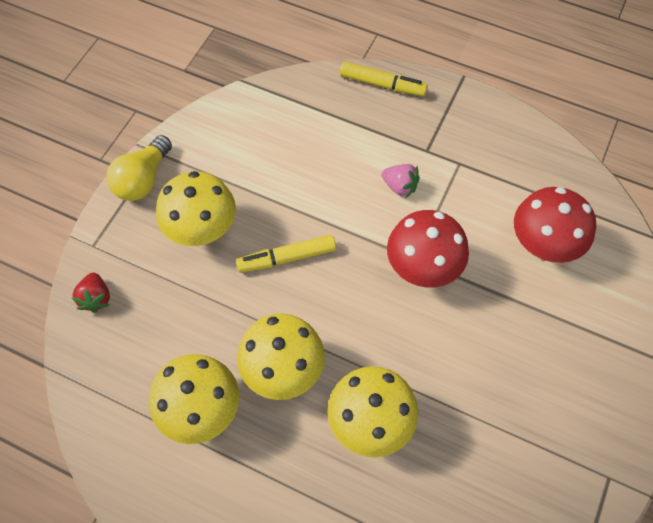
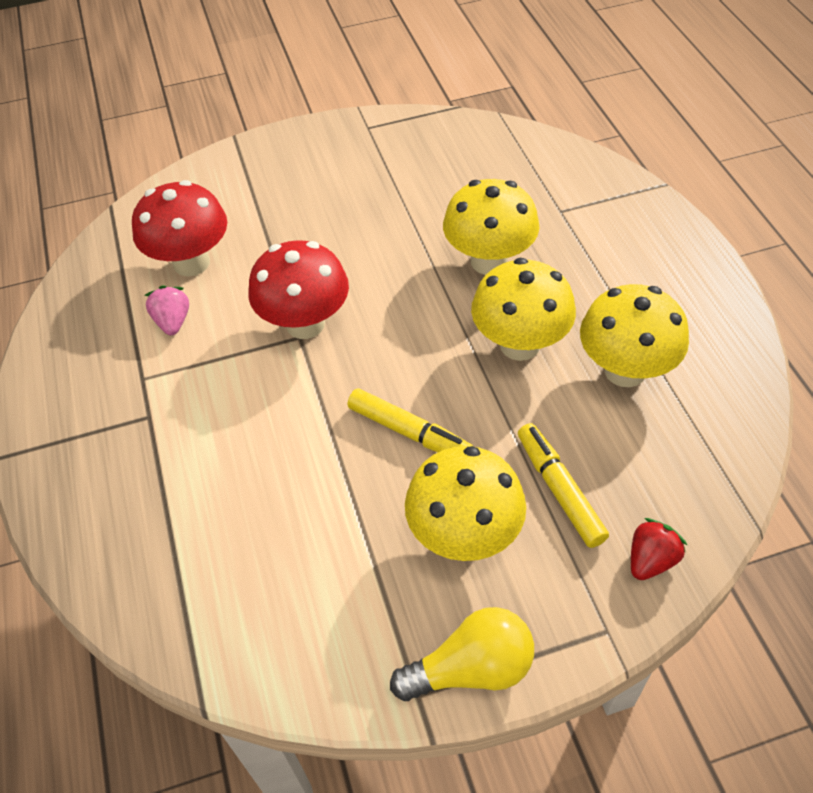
camera: 130 degrees left, 10 degrees down
yellow marker [340,62,428,96] -> yellow marker moved to [518,423,609,548]
pink strawberry [381,164,420,198] -> pink strawberry moved to [145,286,189,335]

